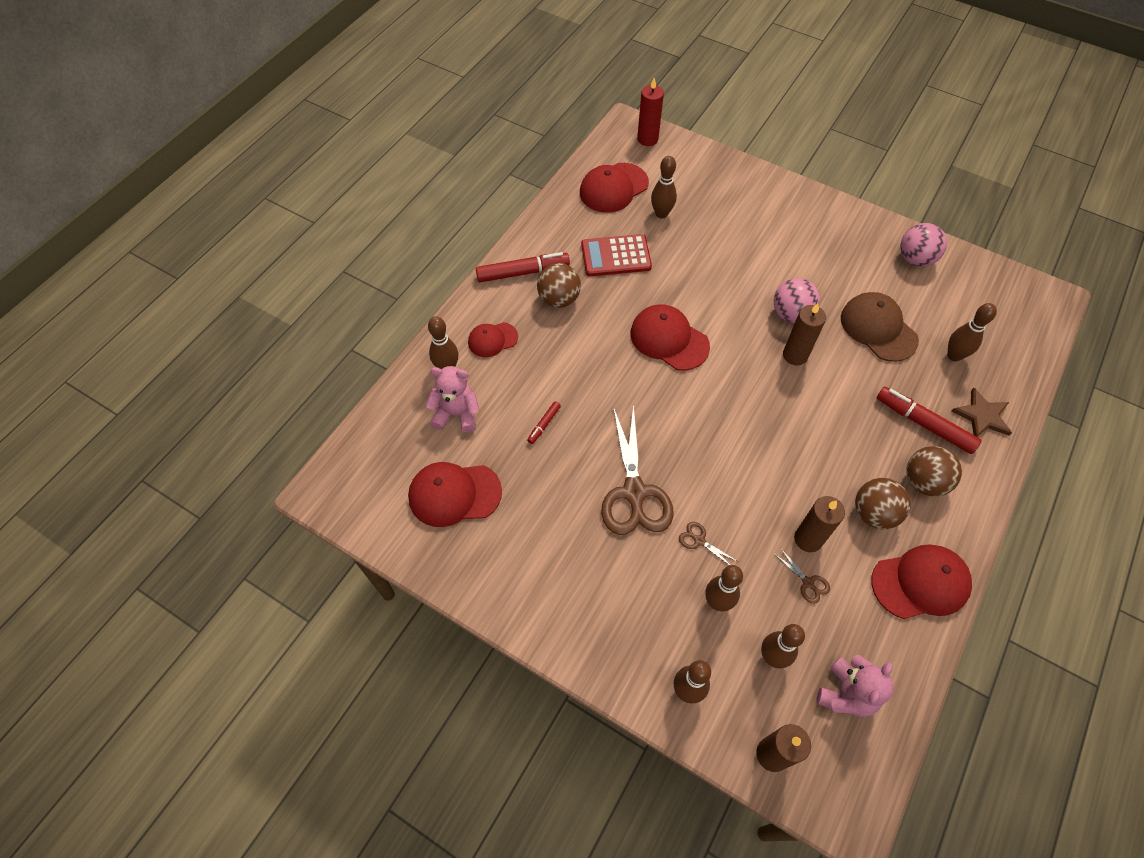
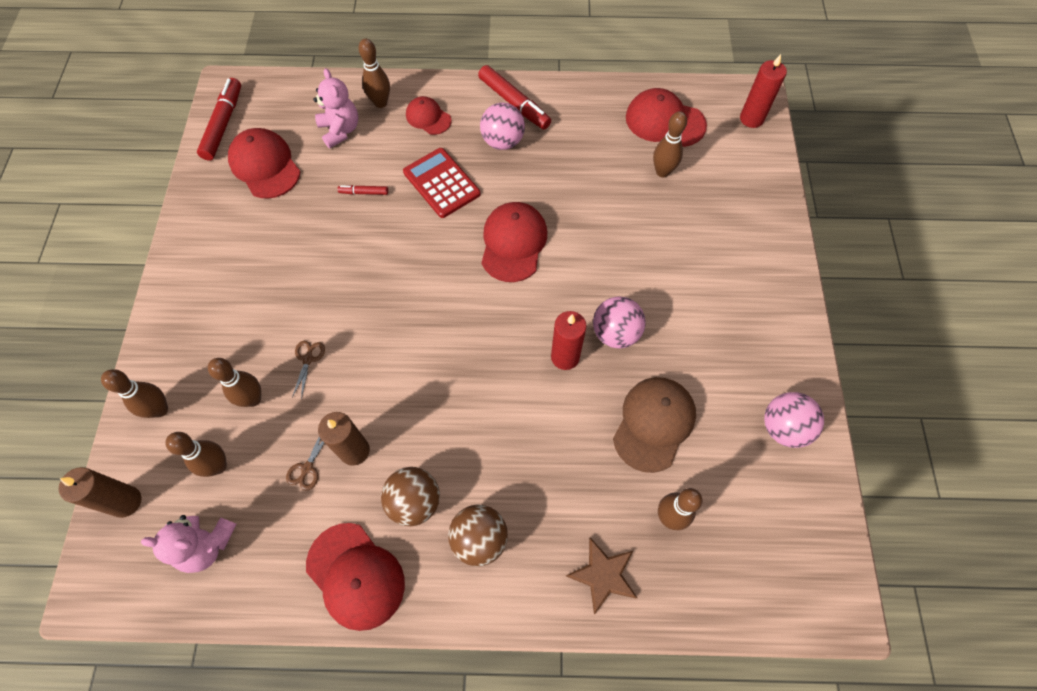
camera: 60 degrees right, 5 degrees up
brown ball [537,263,581,308] -> pink ball [480,103,525,150]
red calculator [581,234,652,276] -> red calculator moved to [403,148,481,218]
brown scissors [601,404,674,535] -> none
brown candle [783,303,826,365] -> red candle [551,311,586,370]
red marker [877,387,982,454] -> red marker moved to [197,78,241,160]

